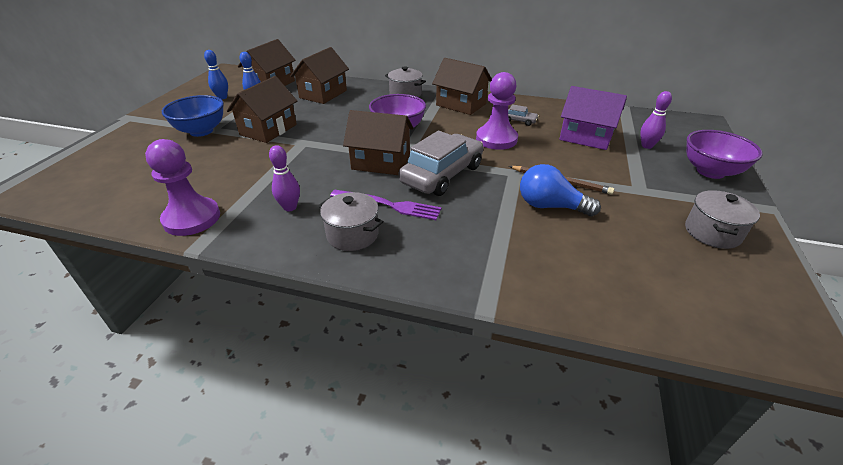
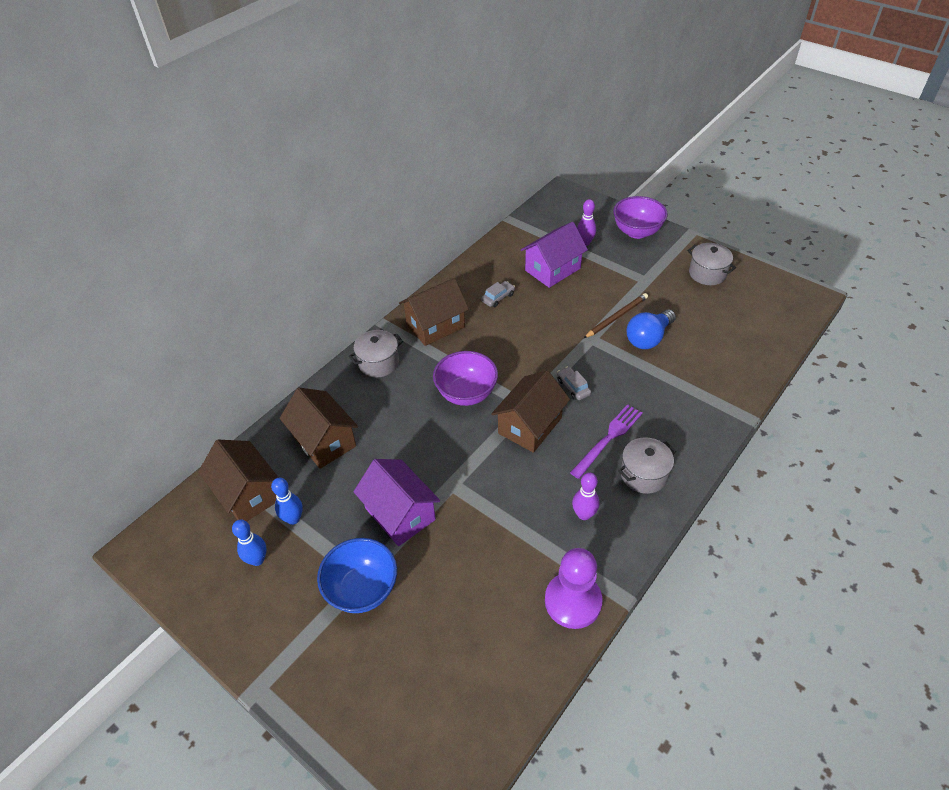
camera: 65 degrees left, 10 degrees up
brown house [227,76,297,143] -> purple house [353,459,440,546]
grey car [399,131,484,196] -> grey car [557,366,591,400], size x0.43
purple pawn [476,72,518,150] -> none

